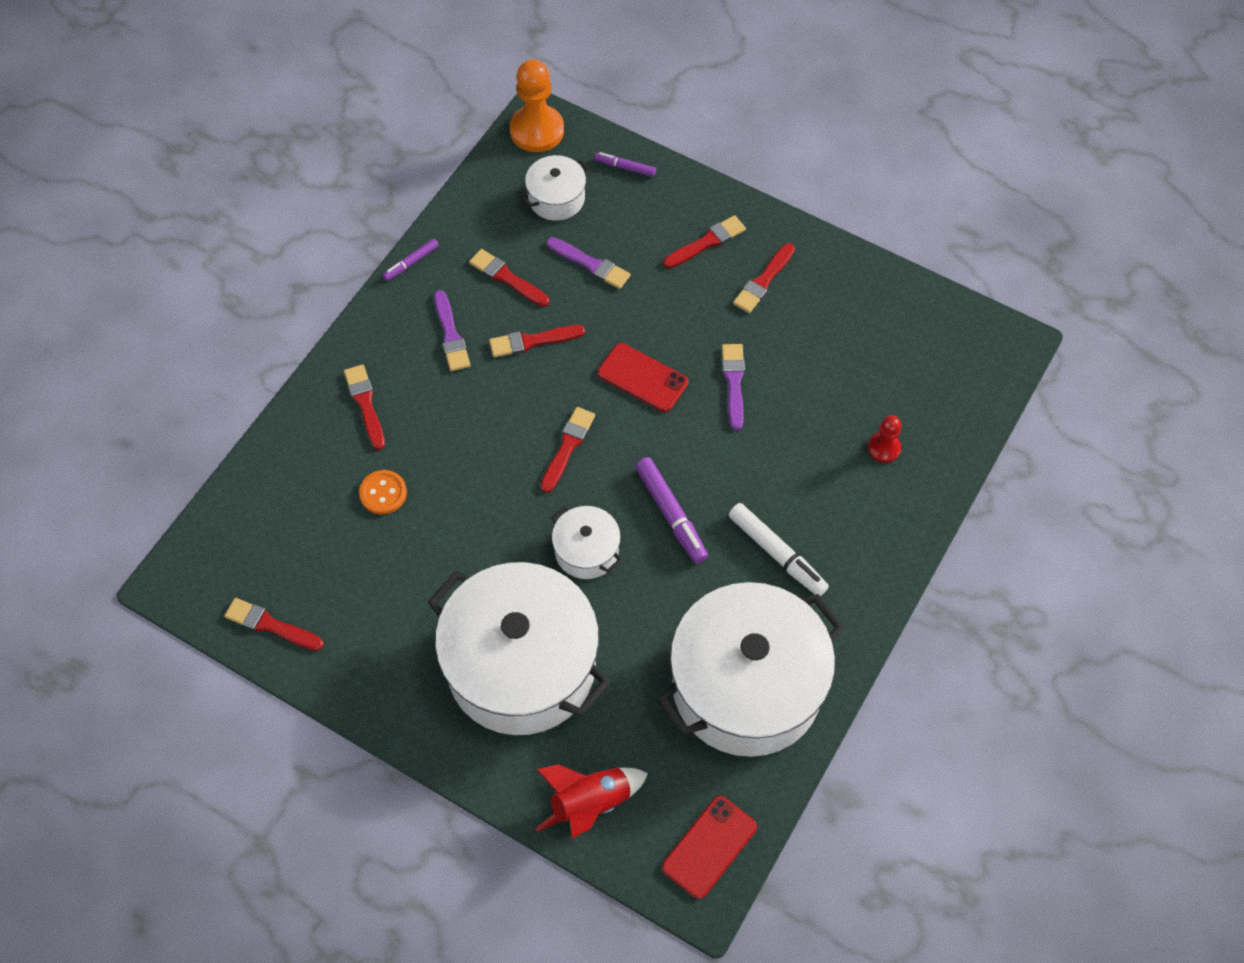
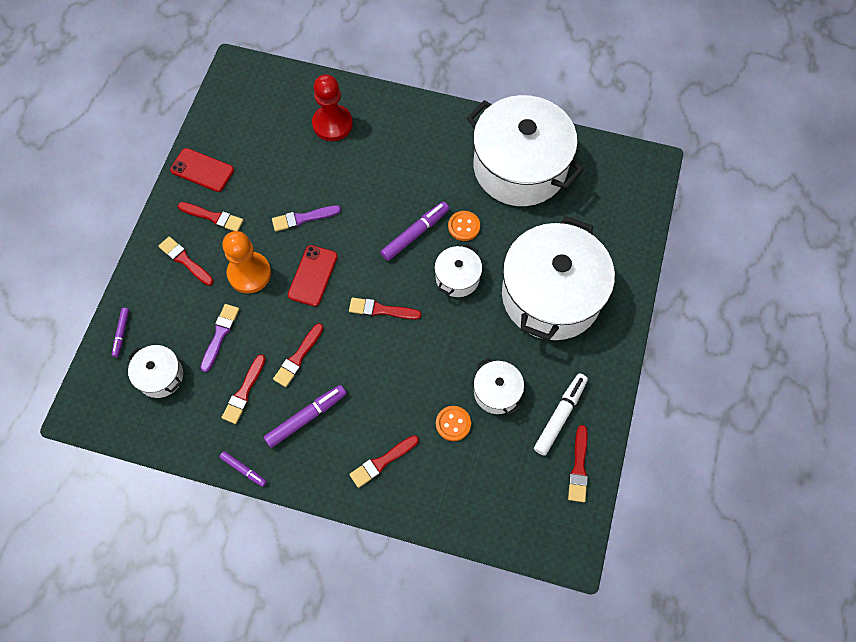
camera: 105 degrees left, 5 degrees up
purple brush [434,290,470,371] -> purple marker [264,385,347,448]
red brush [489,325,585,357] -> red brush turned 60 degrees clockwise [273,323,324,387]
orange pawn [510,59,564,152] -> orange pawn moved to [222,231,271,293]
red rocket [535,765,648,838] -> none
red phone [662,796,757,899] -> red phone moved to [170,148,234,192]
white marker [729,503,829,596] -> white marker moved to [534,373,588,456]
red pawn [868,415,901,463] -> red pawn [312,74,353,141], size x1.85
none -> orange button [448,211,480,241]
none -> white pot [474,357,524,415]

